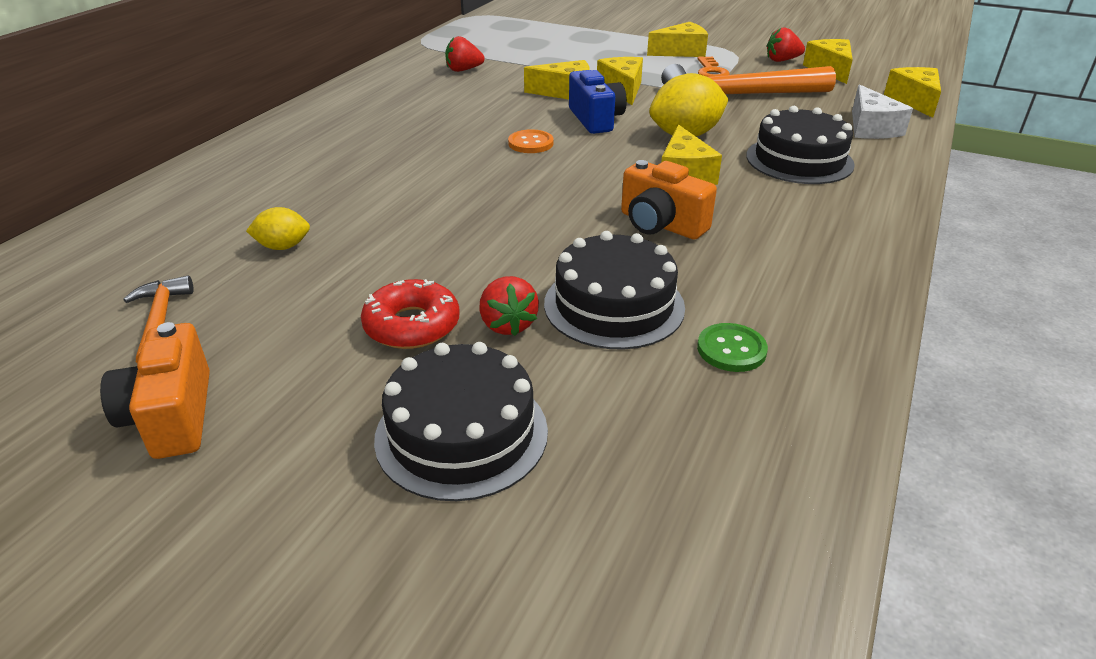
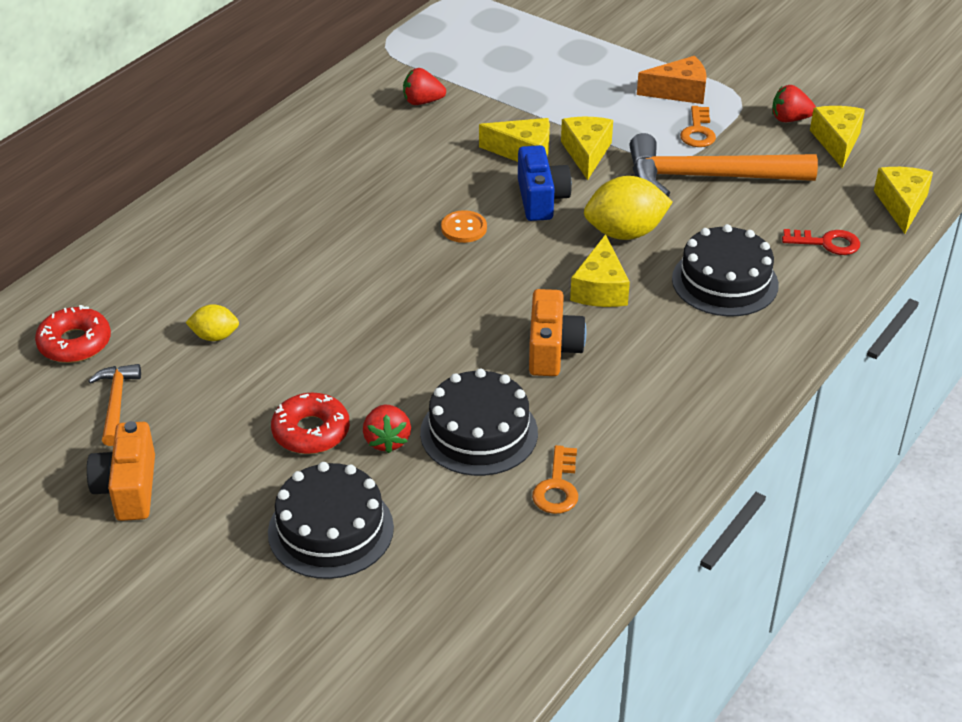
camera: 10 degrees right, 5 degrees up
orange camera [621,160,717,240] -> orange camera turned 135 degrees counterclockwise [529,289,586,376]
yellow cheese [647,22,708,57] -> orange cheese [637,56,707,104]
green button [697,323,768,372] -> orange key [532,445,578,514]
white cheese [852,84,913,139] -> red key [782,229,860,255]
none -> red donut [35,305,111,363]

